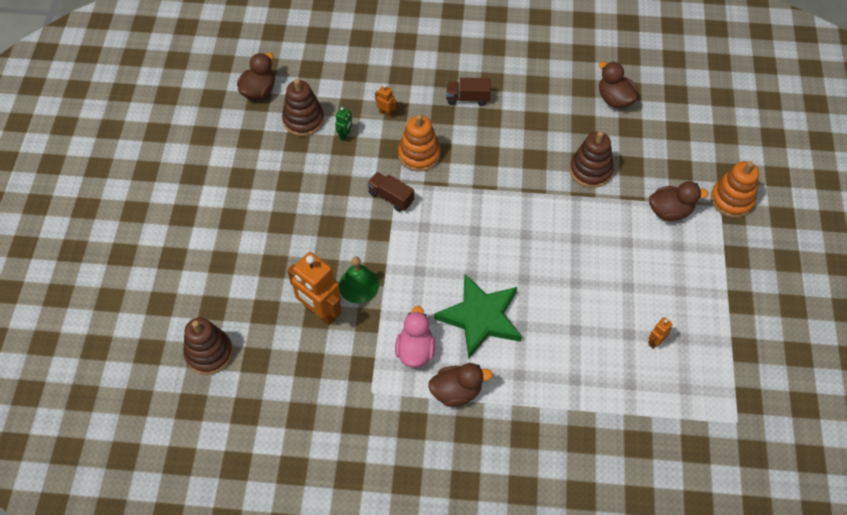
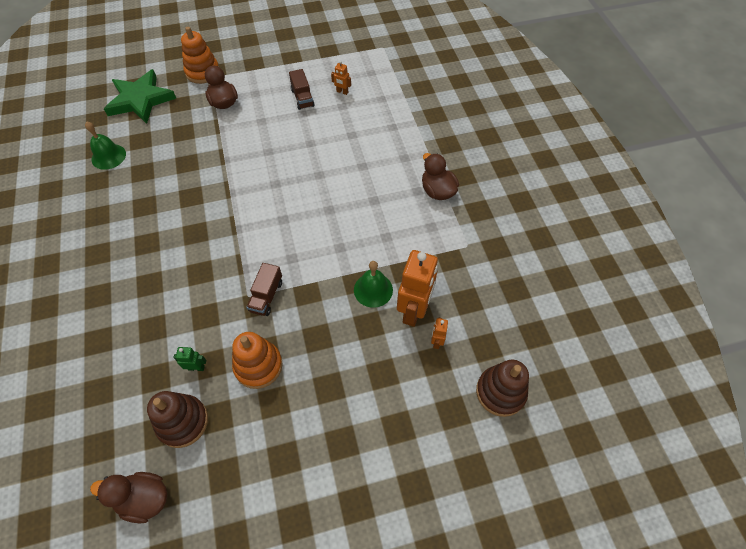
camera: 110 degrees left, 0 degrees up
orange robot [375,85,397,118] -> orange robot moved to [431,318,448,349]
pink duck [395,306,435,368] -> none
orange stacking toy [398,115,441,172] -> orange stacking toy moved to [232,332,283,389]
green star [434,274,522,358] -> green star moved to [104,69,177,124]
brown truck [446,78,491,106] -> brown truck moved to [289,69,314,110]
brown stacking toy [570,131,614,188] -> none
brown duck [599,62,638,108] -> green bell [85,121,126,170]

